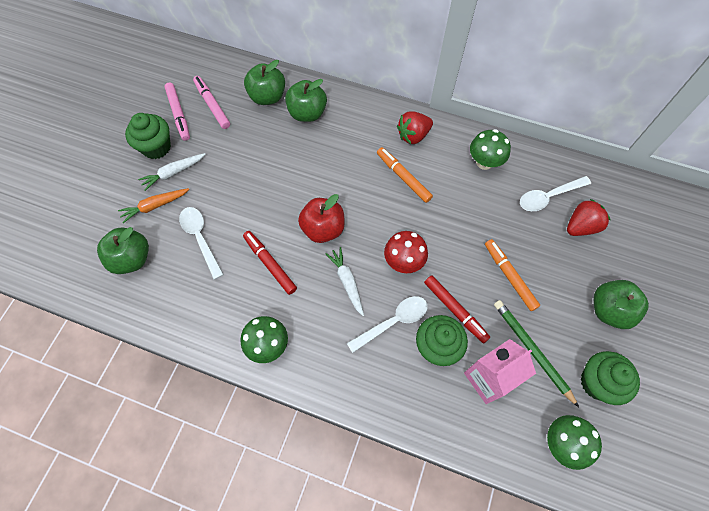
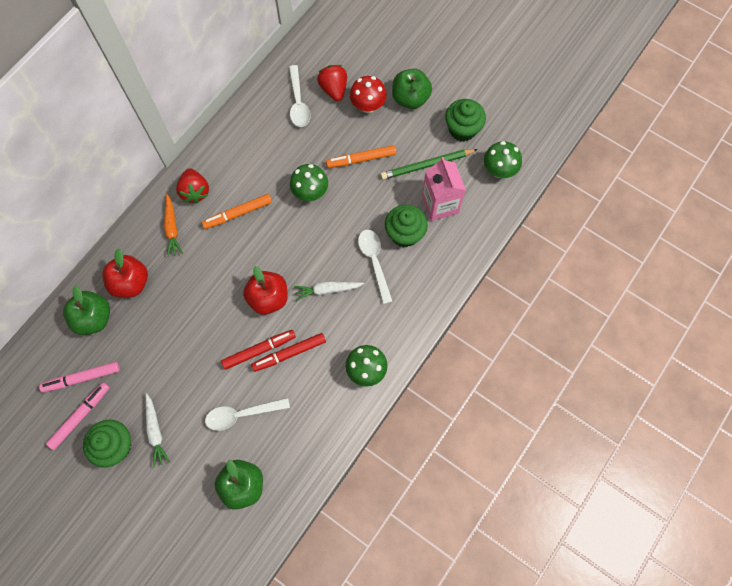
camera: 75 degrees left, 5 degrees up
orange carrot [118,188,189,223] -> orange carrot moved to [164,194,183,257]
pink marker [164,83,190,141] -> pink marker turned 45 degrees counterclockwise [46,382,110,450]
green apple [285,79,327,122] -> red apple [102,248,148,298]
red mushroom [384,231,428,273] -> red mushroom moved to [350,76,387,113]
red marker [424,276,490,343] -> red marker moved to [221,330,296,370]
green mushroom [470,129,511,170] -> green mushroom moved to [290,164,328,201]

